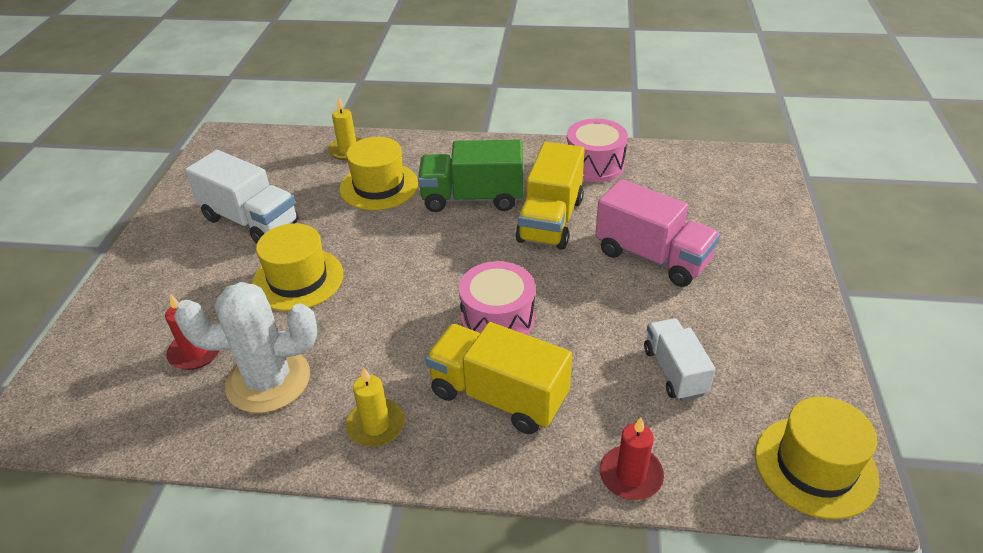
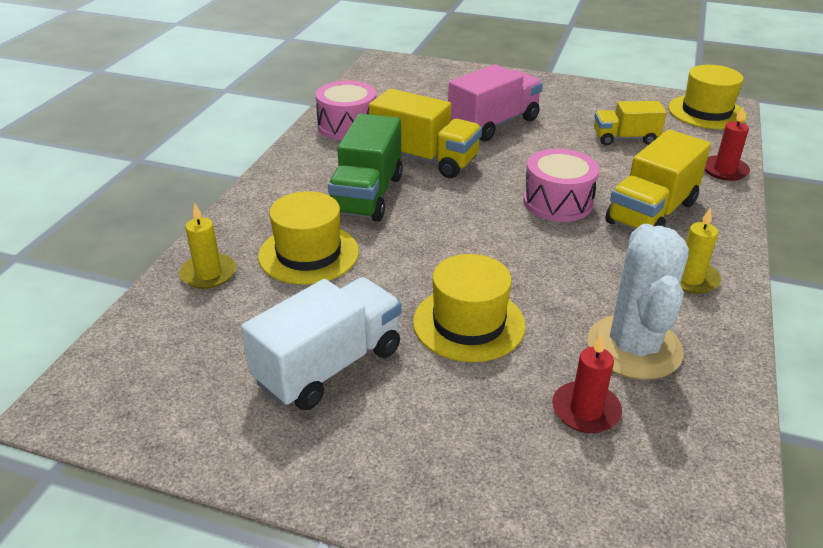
camera: 80 degrees left, 5 degrees down
white truck [644,318,715,401] -> yellow truck [594,101,667,145]

